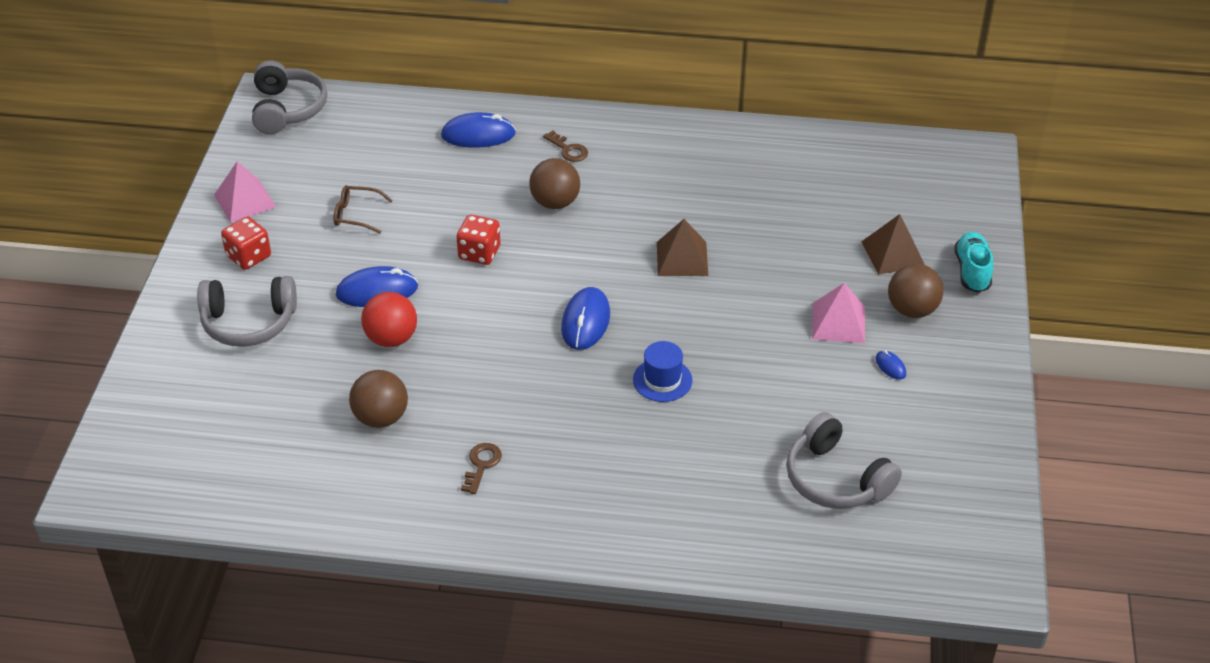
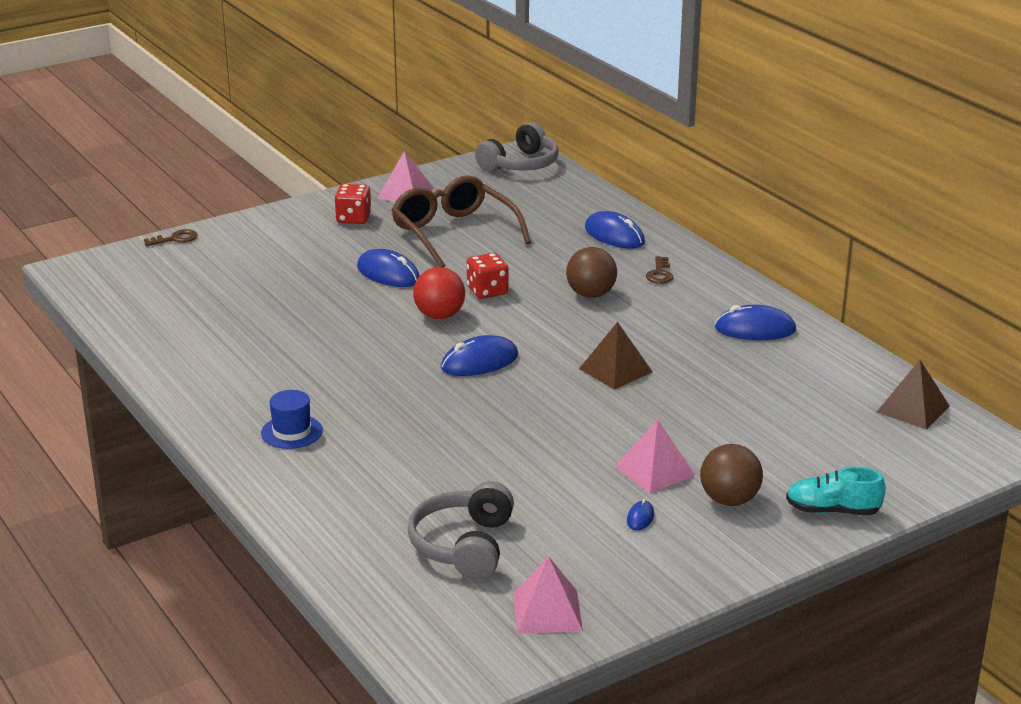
camera: 50 degrees right, 15 degrees down
grey headphones [197,276,297,347] -> none
brown glasses [334,185,393,234] -> brown glasses [391,175,531,267], size x2.20
brown ball [349,370,408,428] -> none
red ball [361,292,417,347] -> red ball moved to [413,267,465,319]
brown key [461,443,502,494] -> brown key moved to [144,229,198,246]
blue hat [633,341,693,402] -> blue hat moved to [261,390,323,449]
brown pyramid [862,214,925,275] -> brown pyramid moved to [877,360,950,430]
turquoise shoe [954,232,993,293] -> turquoise shoe turned 135 degrees counterclockwise [786,467,886,515]
none -> pink pyramid [514,556,583,634]
none -> blue mouse [715,305,796,340]

